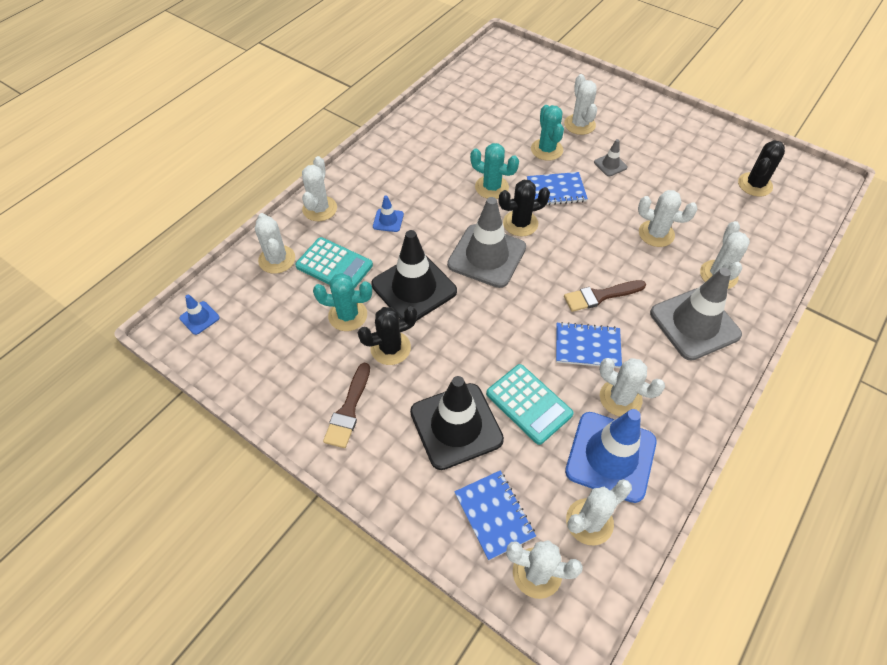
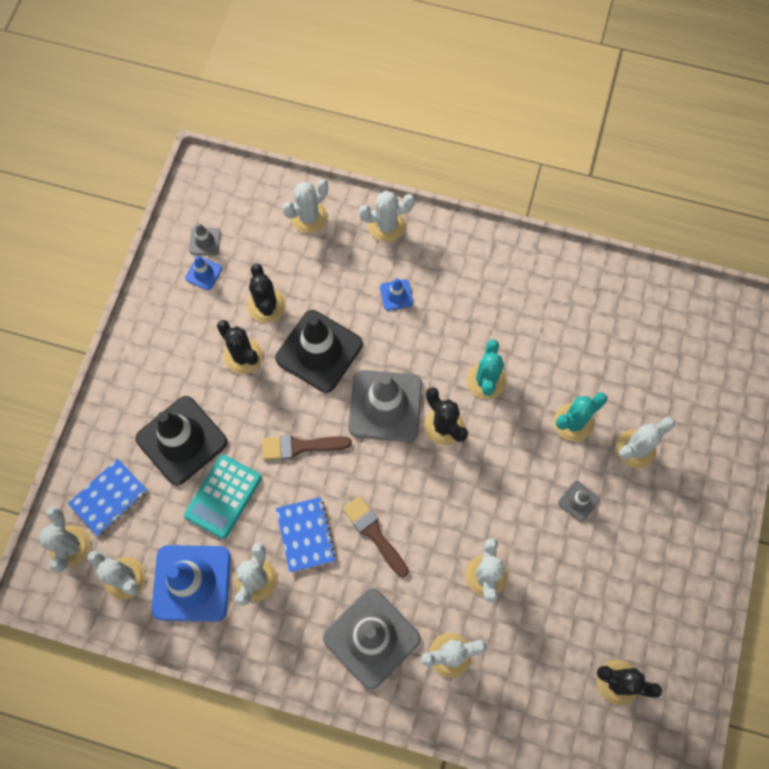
camera: 70 degrees right, 15 degrees up
blue traffic cone [179,295,220,335] -> blue traffic cone moved to [185,256,222,290]
turquoise calculator [295,237,373,289] -> none
turquoise cactus [313,273,372,331] -> black cactus [247,264,286,323]
brown brush [323,363,370,448] -> brown brush moved to [262,435,352,460]
blue notebook [527,172,588,205] -> none
none -> grey traffic cone [189,223,221,255]

